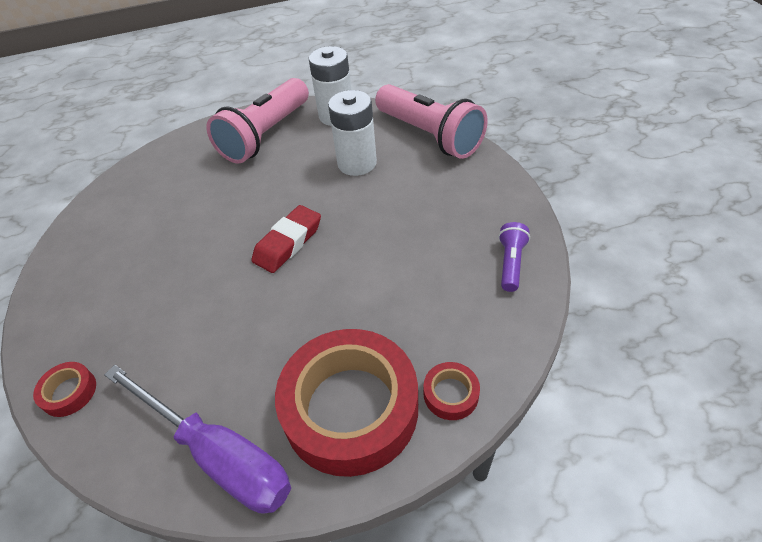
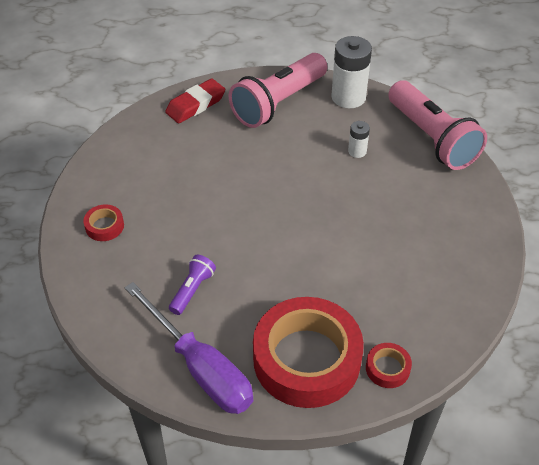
camera: 10 degrees right, 0 degrees up
red tape [33,362,96,417] -> red tape moved to [83,205,124,241]
red eraser [252,205,321,273] -> red eraser moved to [165,78,225,123]
white battery [328,90,377,176] -> white battery [348,121,370,158], size x0.50
purple flashlight [498,222,530,292] -> purple flashlight moved to [169,255,216,315]

